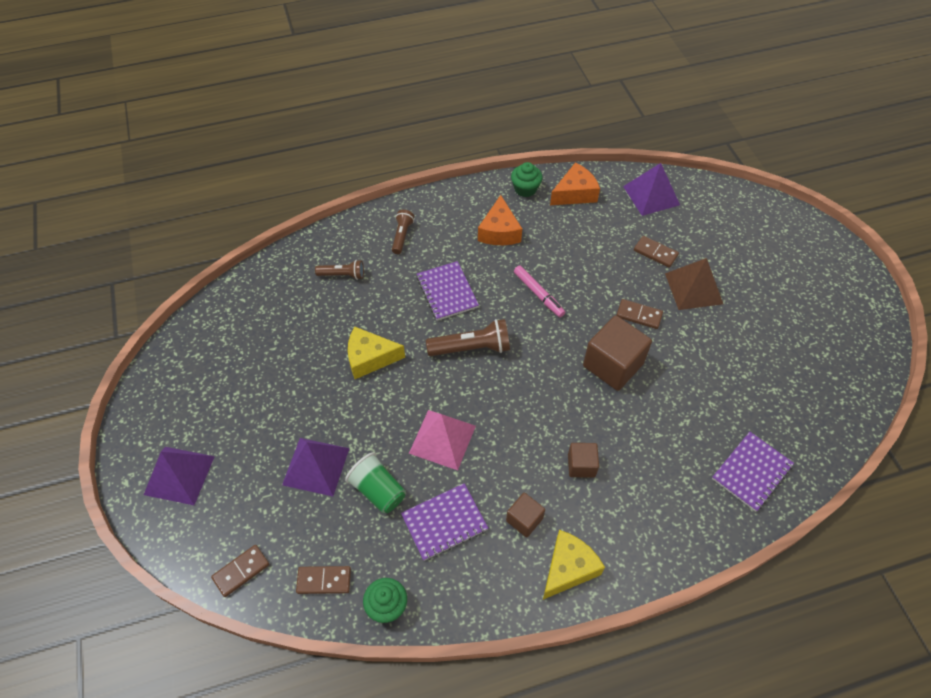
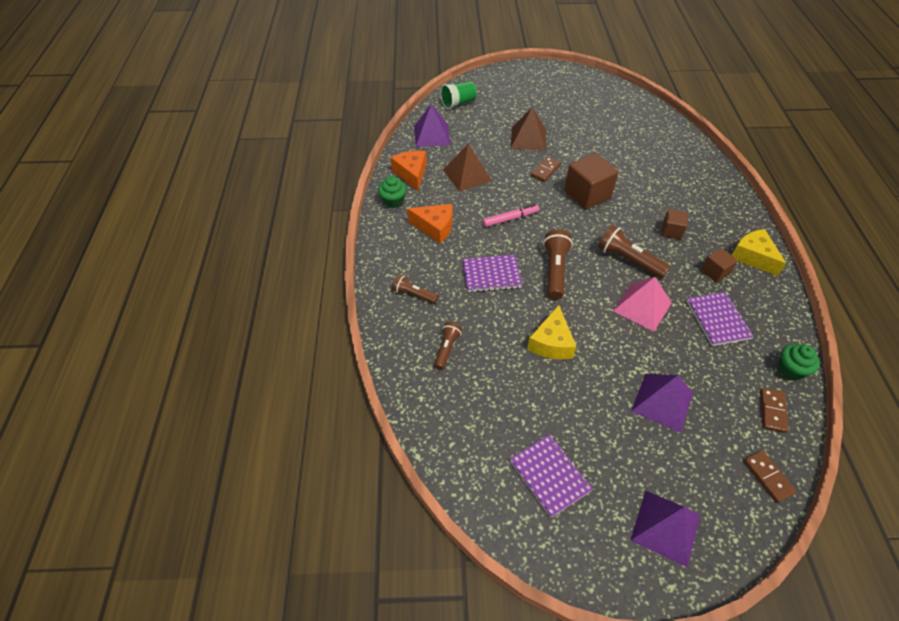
camera: 75 degrees left, 5 degrees down
green cup [345,452,406,513] -> green cup moved to [440,81,477,110]
brown domino [634,236,679,268] -> none
purple notebook [712,432,794,512] -> purple notebook moved to [510,434,593,518]
none -> brown pyramid [443,143,492,192]
none -> brown flashlight [598,225,670,278]

